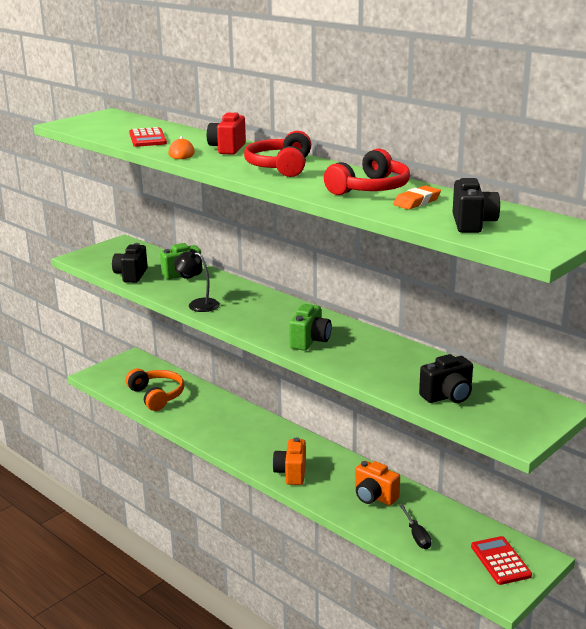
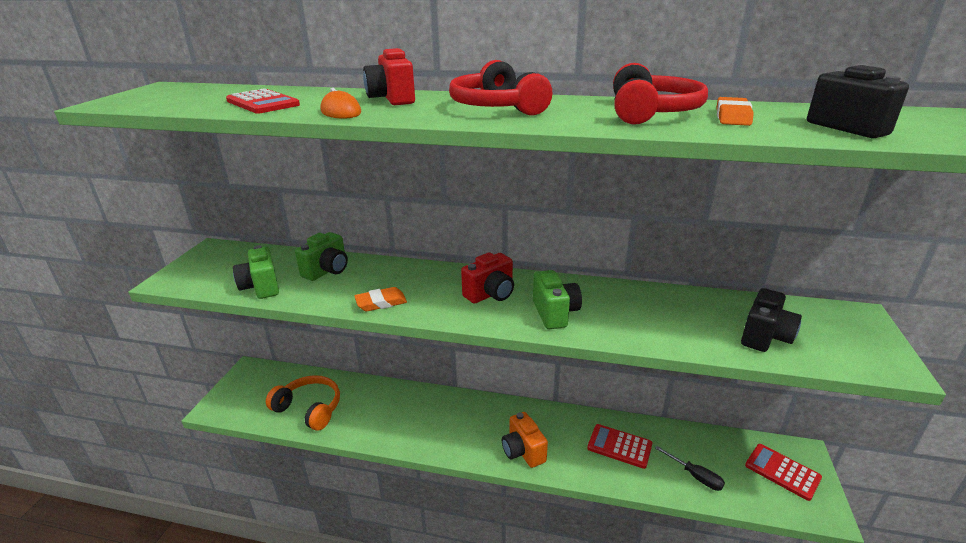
camera: 30 degrees left, 5 degrees up
black camera [112,243,148,283] -> green camera [233,245,279,299]
black lamp [174,249,220,312] -> orange eraser [354,287,407,311]
orange camera [355,461,400,505] -> red calculator [587,424,652,469]
none -> red camera [461,252,514,304]

